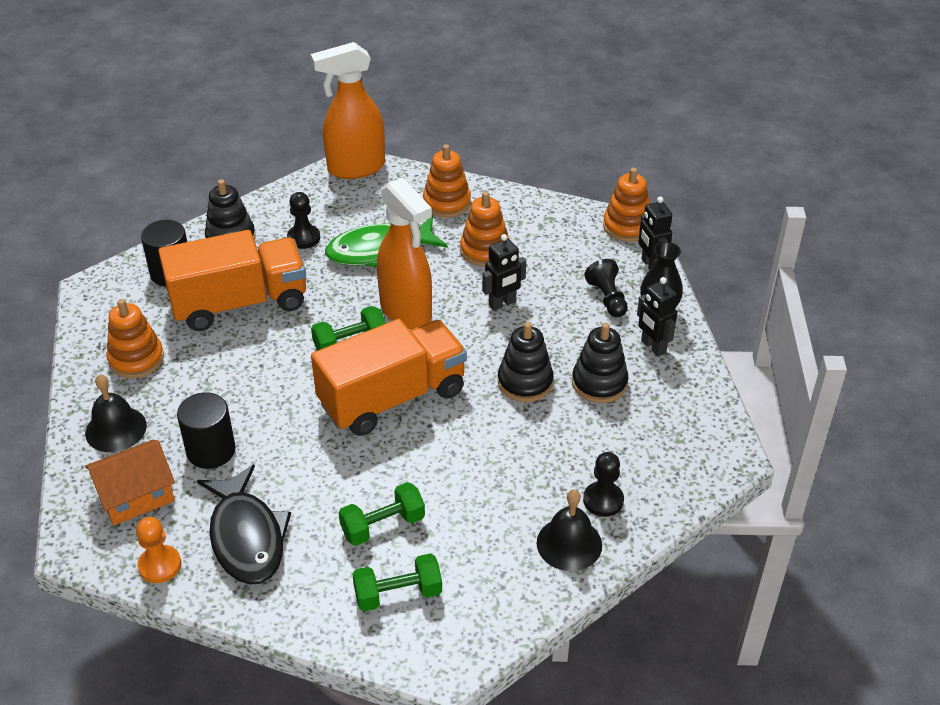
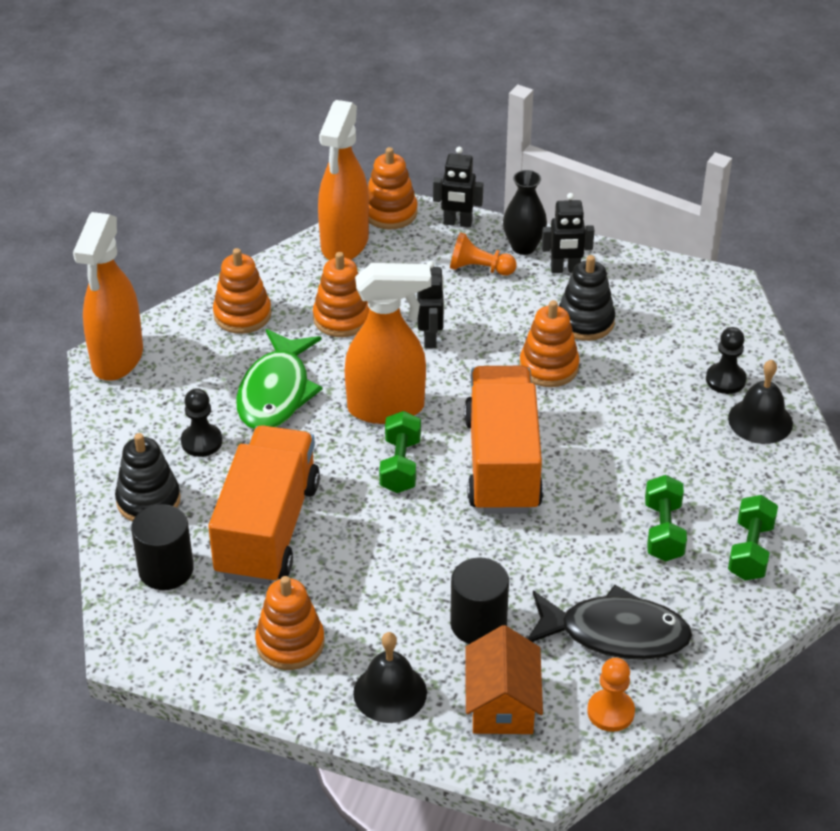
camera: 60 degrees left, 0 degrees up
black stacking toy [498,322,554,402] -> orange stacking toy [519,300,580,387]
black pawn [584,259,628,317] -> orange pawn [450,232,517,276]
none -> orange spray bottle [318,100,369,260]

